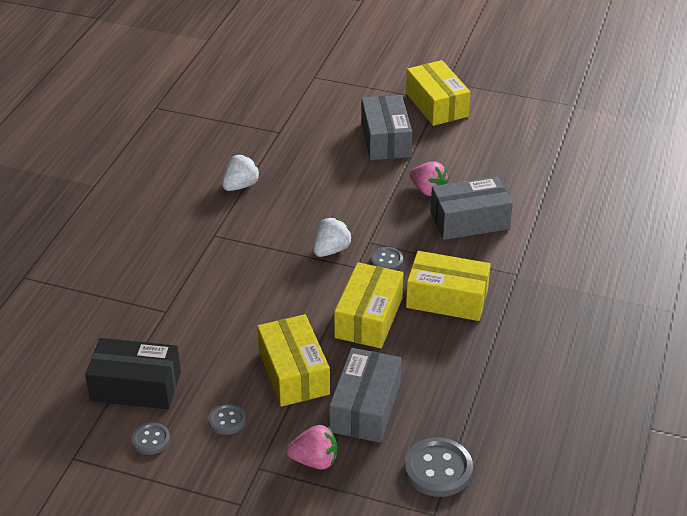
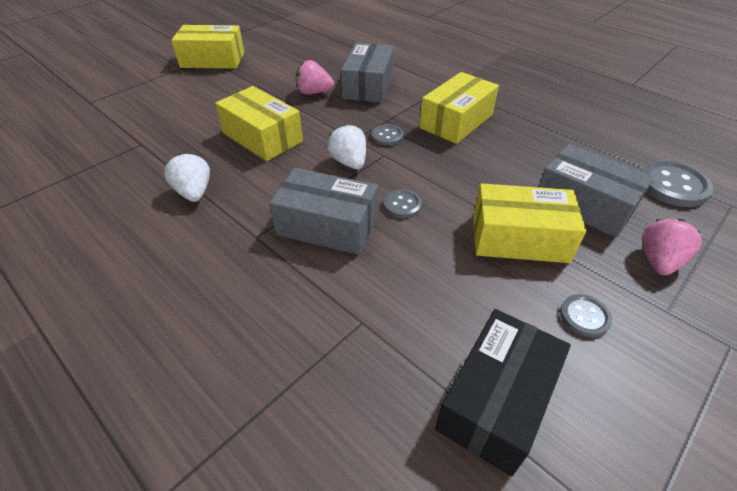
camera: 65 degrees left, 5 degrees up
grey button [132,423,170,455] -> grey button moved to [384,189,422,218]
yellow box [334,262,404,348] -> yellow box moved to [215,86,303,161]
grey box [361,95,412,160] -> grey box moved to [269,168,378,255]
pink strawberry [409,162,448,196] -> pink strawberry turned 150 degrees counterclockwise [296,60,334,94]

